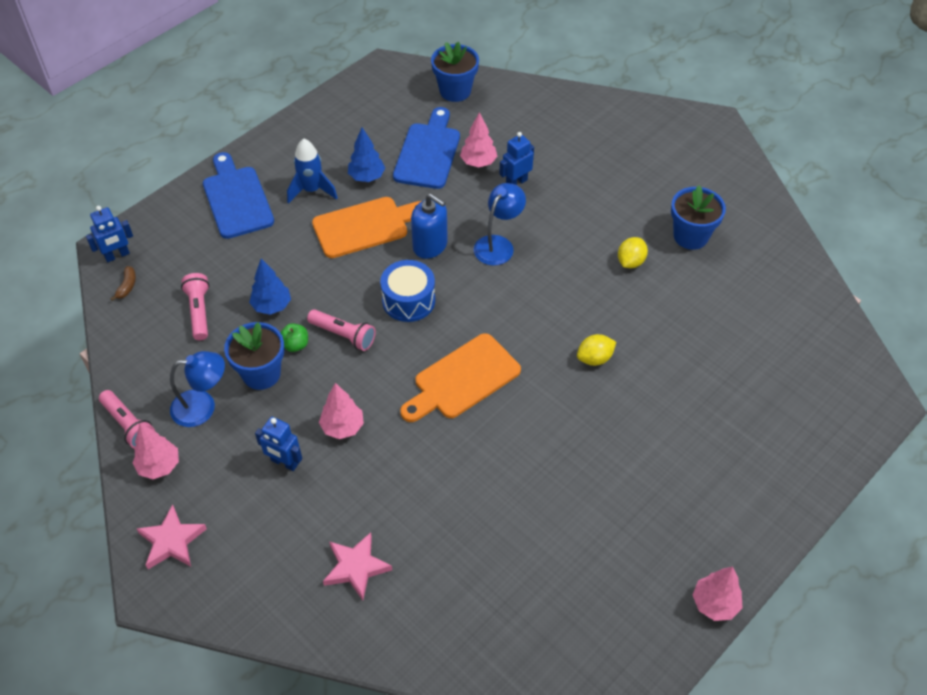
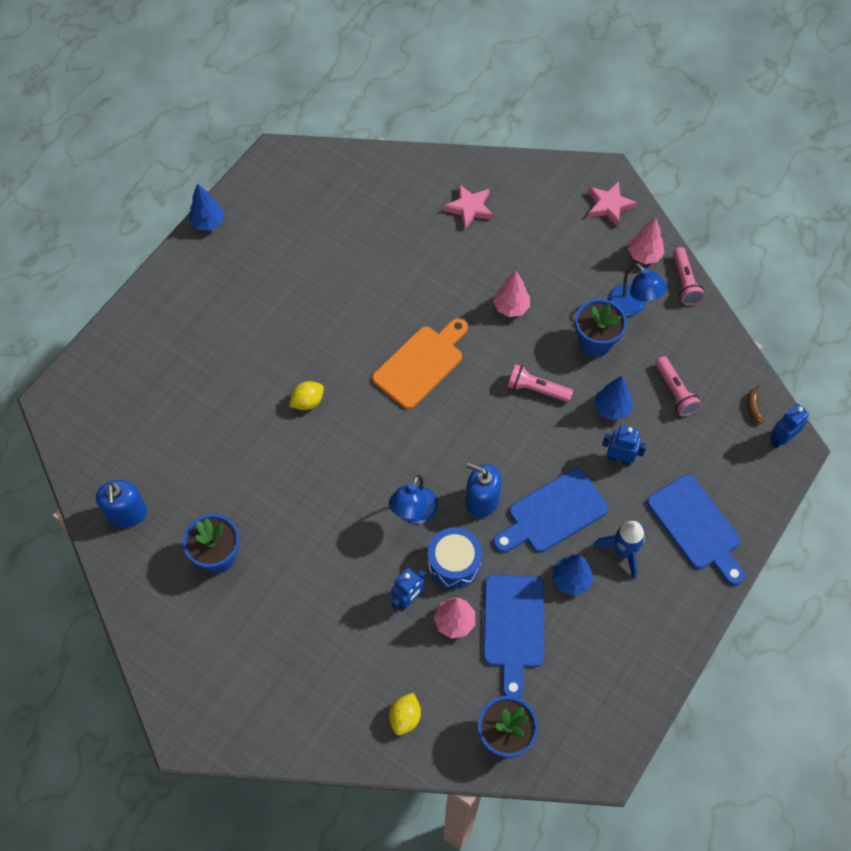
camera: 170 degrees right, 10 degrees up
pink flashlight [99,390,155,449] -> pink flashlight turned 135 degrees counterclockwise [673,247,705,305]
blue lamp [170,351,225,427] -> blue lamp turned 105 degrees counterclockwise [608,263,667,317]
blue robot [255,417,302,471] -> blue robot moved to [602,425,647,466]
green apple [280,323,308,352] -> none
orange cutting board [312,197,422,258] -> blue cutting board [493,468,608,553]
blue drum [380,260,435,322] -> blue drum moved to [428,527,482,589]
yellow lemon [618,237,648,268] -> yellow lemon moved to [389,693,421,736]
pink tree [693,567,742,621] -> blue tree [189,183,225,231]
none -> blue soap dispenser [96,480,147,528]

